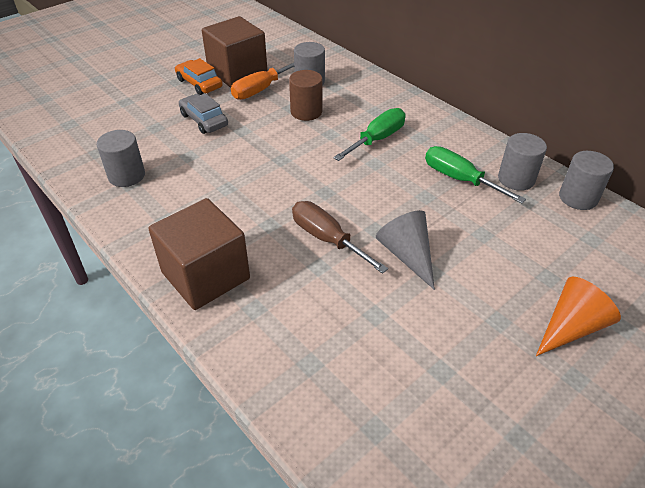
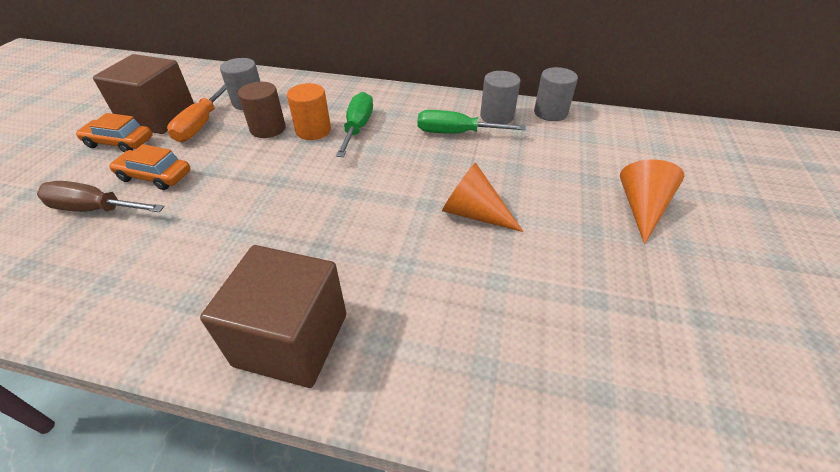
camera: 35 degrees left, 0 degrees up
grey cylinder [97,130,145,187] -> none
grey car [179,93,228,134] -> orange car [109,144,191,190]
brown screwdriver [292,201,388,274] -> brown screwdriver moved to [37,181,165,212]
grey cone [376,210,435,290] -> orange cone [442,162,524,232]
none -> orange cylinder [287,83,331,140]

